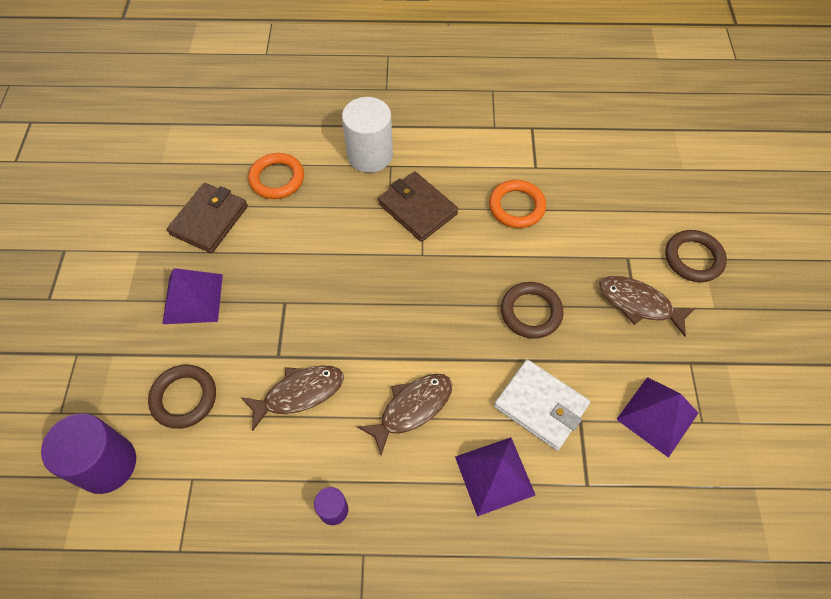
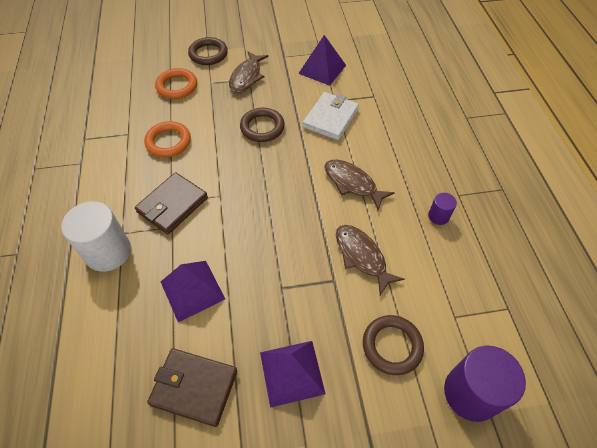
camera: 100 degrees left, 5 degrees down
orange ring [248,153,304,199] -> orange ring moved to [155,68,197,99]
purple pyramid [455,437,535,517] -> purple pyramid moved to [161,261,225,322]

